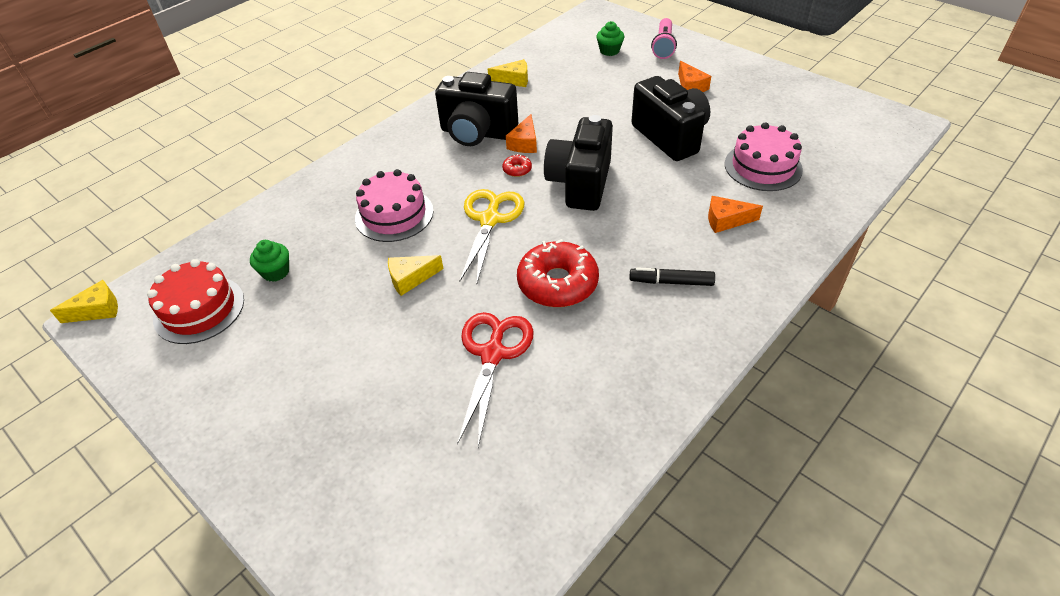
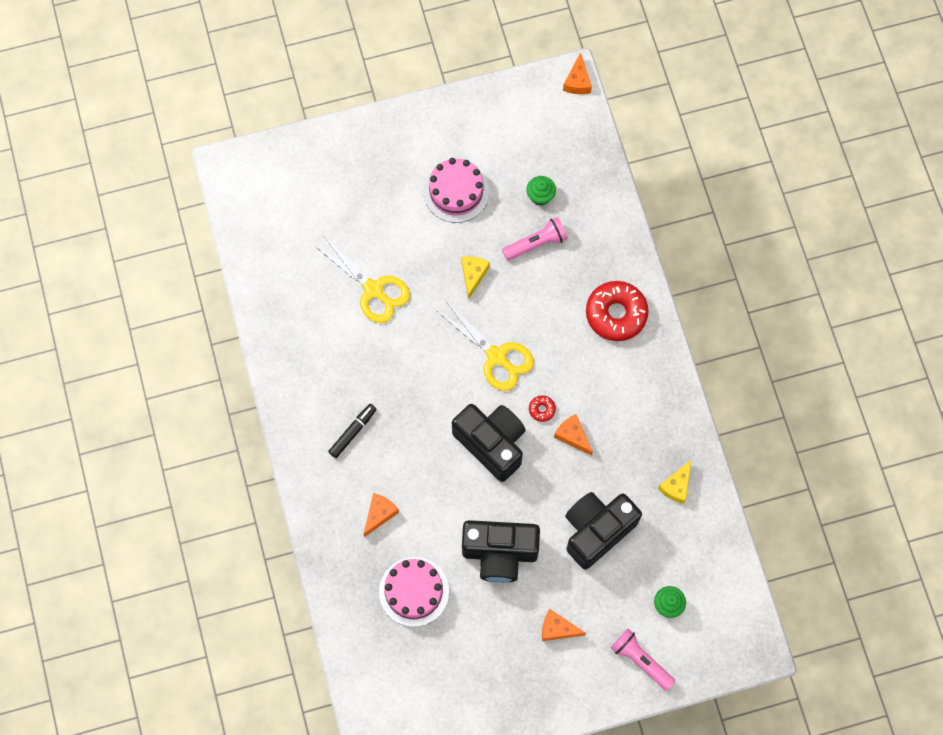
camera: 120 degrees right, 25 degrees up
yellow cheese [50,280,118,323] -> orange cheese [563,52,592,94]
red cake [147,259,244,344] -> none
pink cake [355,169,433,242] -> pink cake moved to [424,158,489,223]
black camera [435,72,518,146] -> black camera moved to [565,492,642,569]
red scissors [457,312,534,447] -> yellow scissors [315,238,410,323]
red donut [517,239,599,307] -> red donut moved to [586,281,649,341]
none -> pink flashlight [502,217,568,261]

